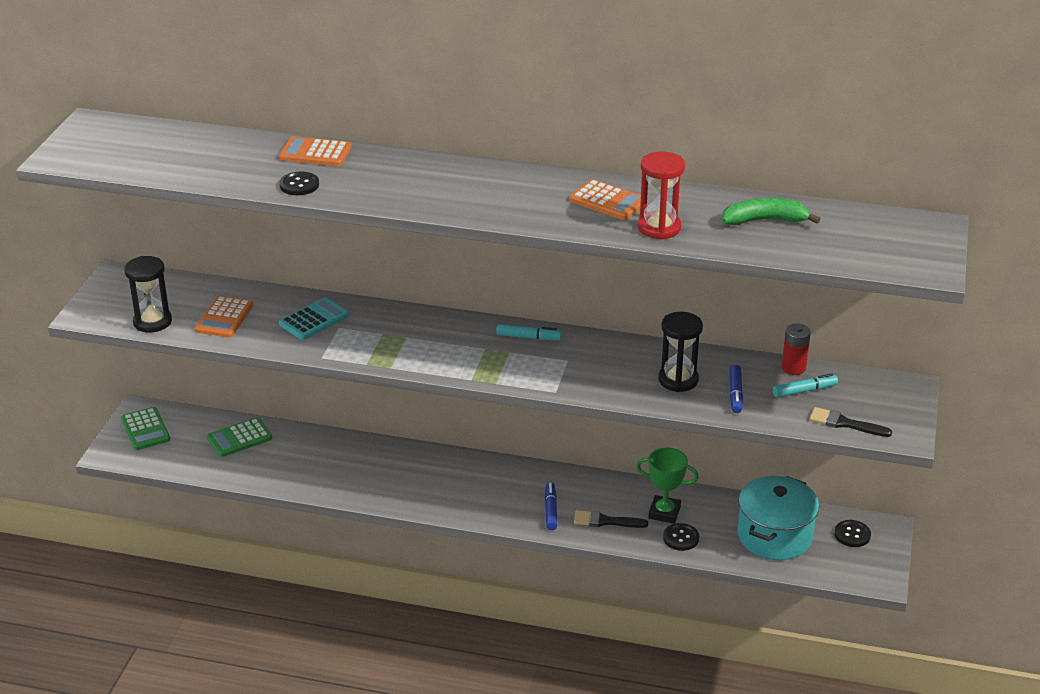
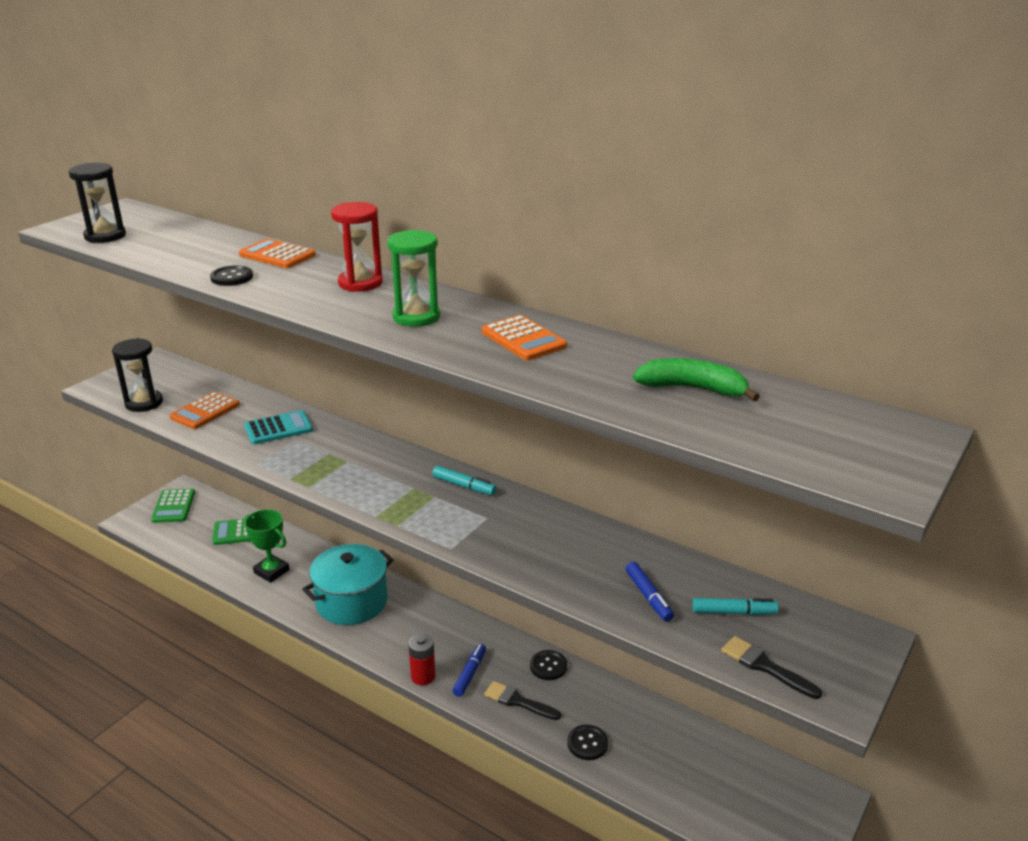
camera: 20 degrees right, 5 degrees down
green trophy [636,448,699,524] -> green trophy moved to [245,509,290,583]
red hourglass [638,152,685,240] -> red hourglass moved to [331,202,383,292]
black hourglass [658,312,703,392] -> black hourglass moved to [69,163,126,243]
blue marker [729,365,743,413] -> blue marker turned 45 degrees counterclockwise [626,562,674,622]
turquoise pot [738,476,819,560] -> turquoise pot moved to [302,544,394,625]
red battery [782,323,811,375] -> red battery moved to [408,634,435,685]
black button [834,520,871,547] -> black button moved to [530,650,567,680]
none -> green hourglass [387,230,440,327]

